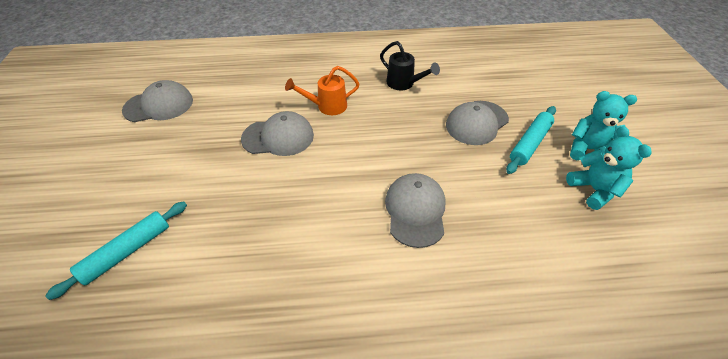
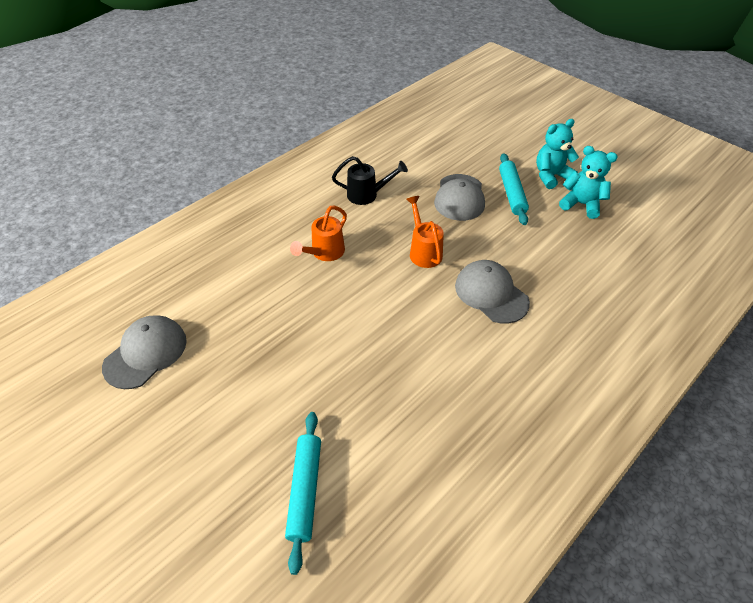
camera: 40 degrees left, 0 degrees up
grey cap [241,111,314,156] -> none
none -> orange watering can [406,196,444,268]

